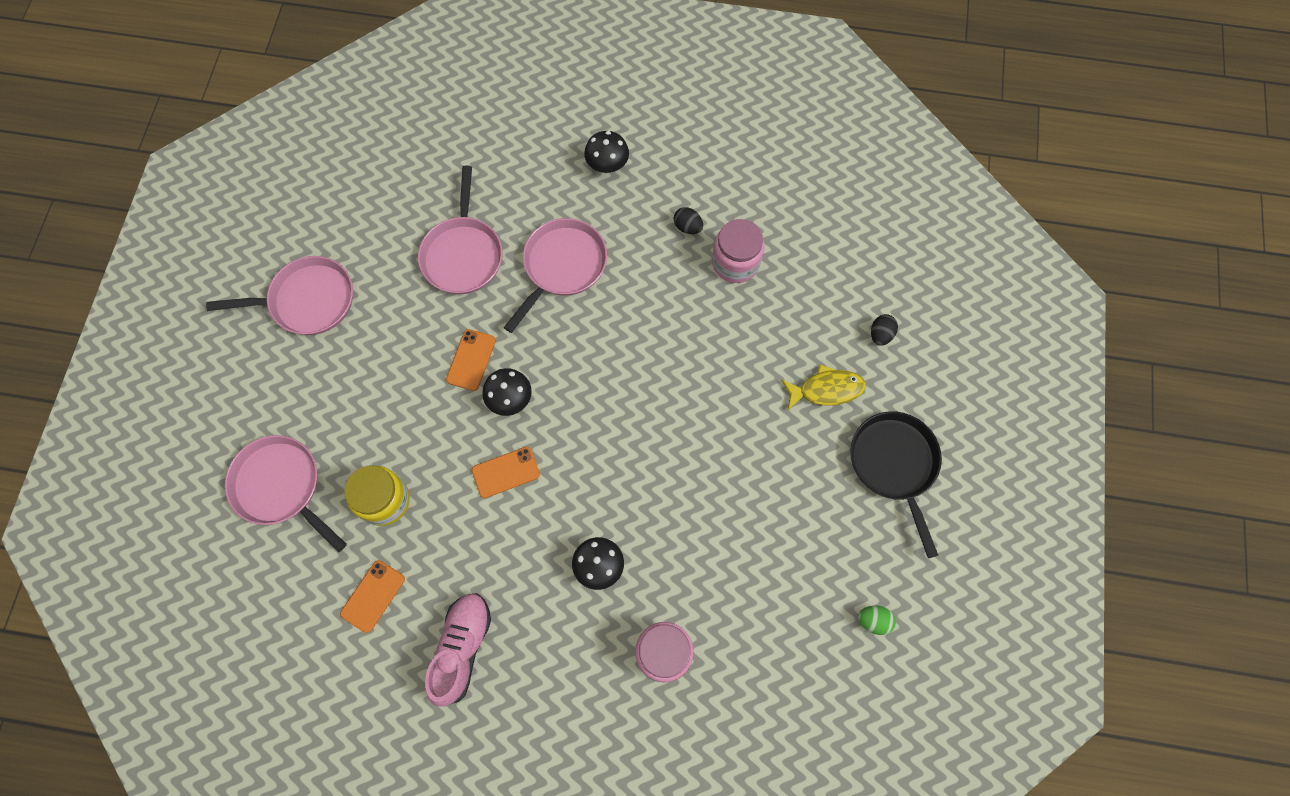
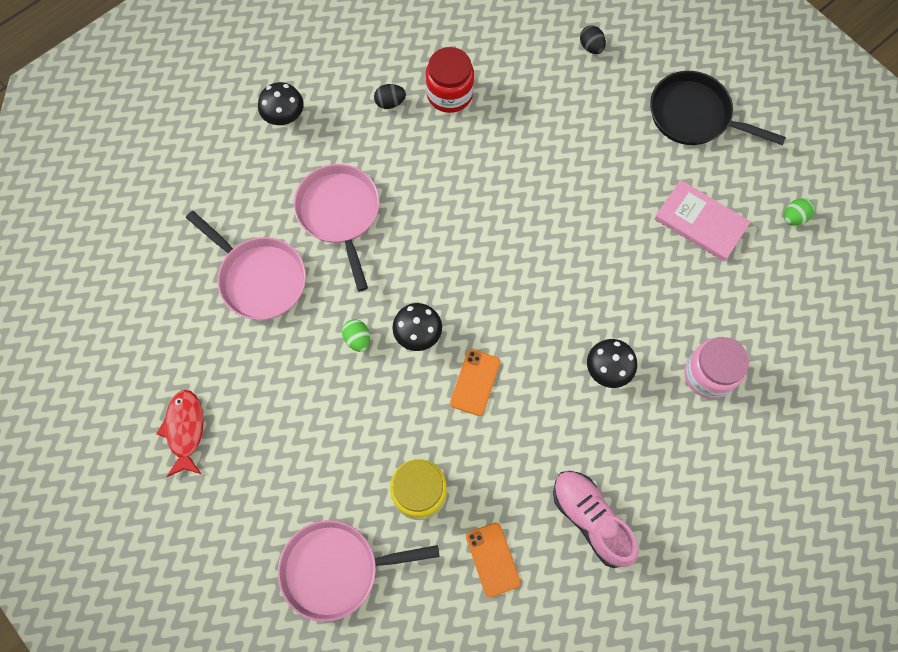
camera: 50 degrees left, 0 degrees up
pink pan [206,256,353,335] -> red fish [157,390,204,477]
orange phone [446,329,496,391] -> green egg [342,319,370,352]
pink jar [712,219,765,283] -> red jar [426,47,474,113]
yellow fish [781,364,866,410] -> none
none -> pink book [654,180,751,262]

